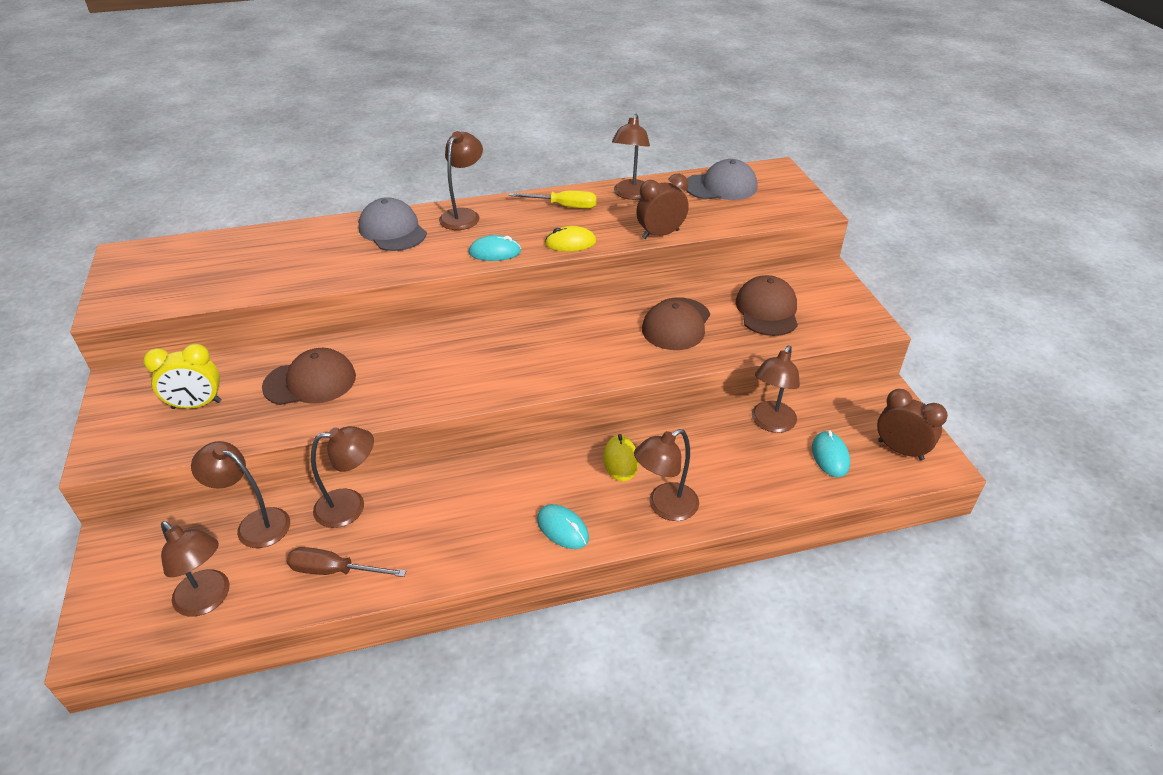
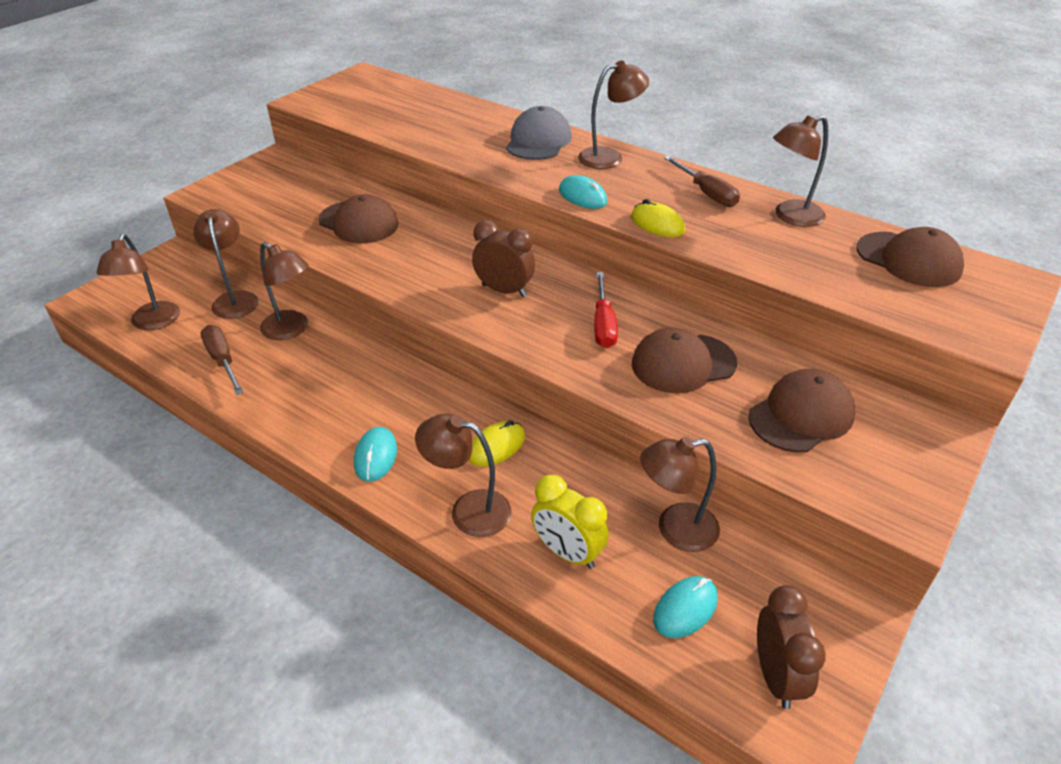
camera: 50 degrees right, 0 degrees up
yellow clock [143,344,222,409] -> yellow clock moved to [531,475,609,569]
yellow screwdriver [509,191,597,209] -> brown screwdriver [664,156,740,207]
brown clock [636,174,689,239] -> brown clock moved to [472,220,535,297]
grey cap [687,159,758,200] -> brown cap [856,227,964,287]
none -> red screwdriver [594,272,618,348]

